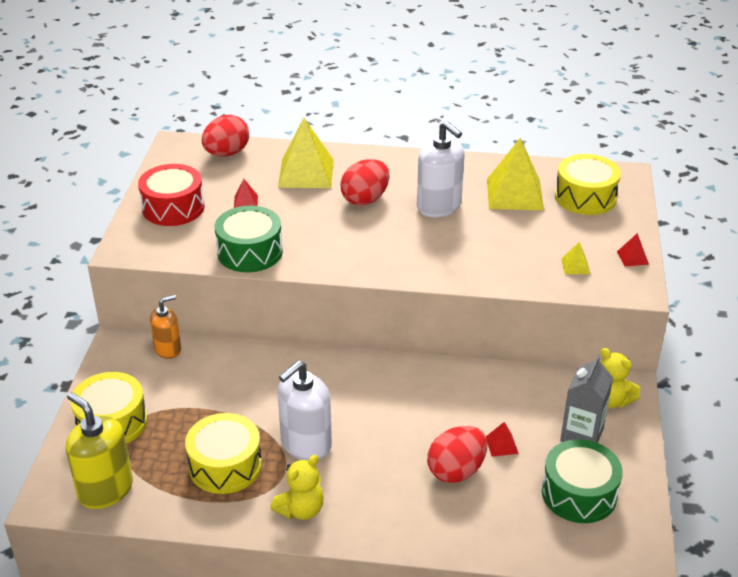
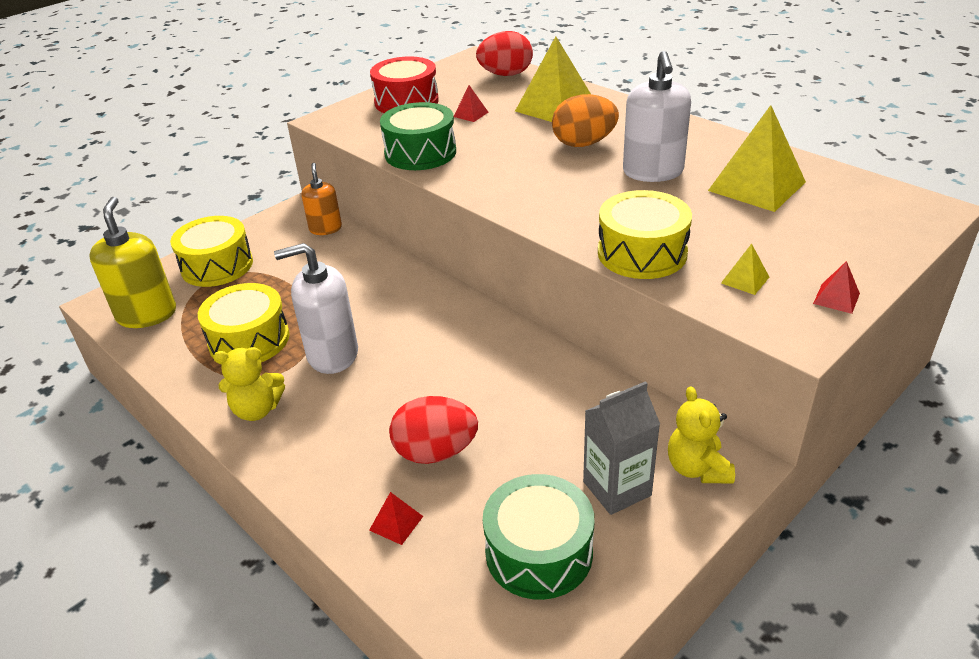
camera: 40 degrees right, 0 degrees up
orange soap dispenser [150,295,181,359] -> orange soap dispenser turned 105 degrees counterclockwise [301,163,342,235]
red egg [340,159,390,206] -> orange egg [552,94,619,147]
red pyramid [486,422,519,457] -> red pyramid moved to [369,492,423,545]
yellow drum [555,154,621,215] -> yellow drum moved to [598,190,692,279]

